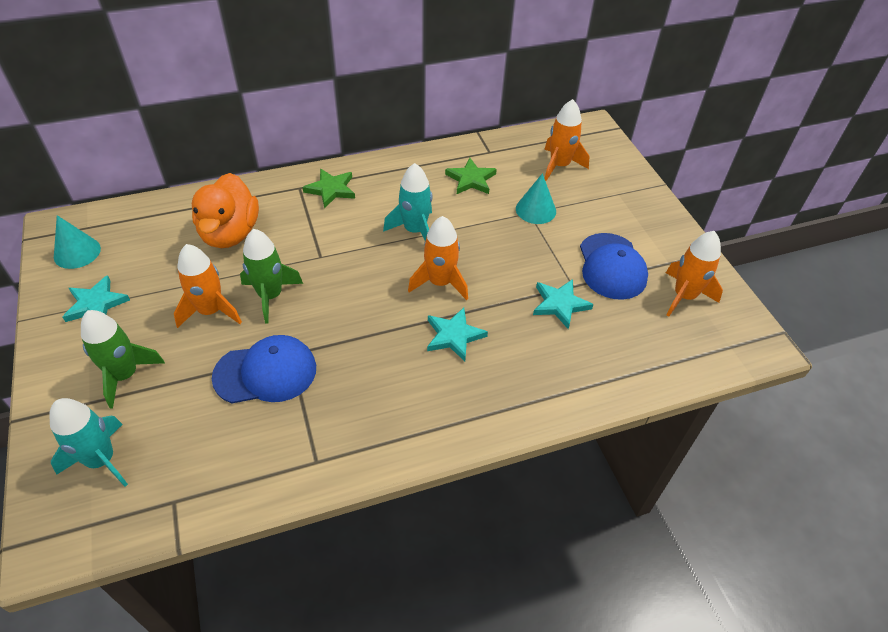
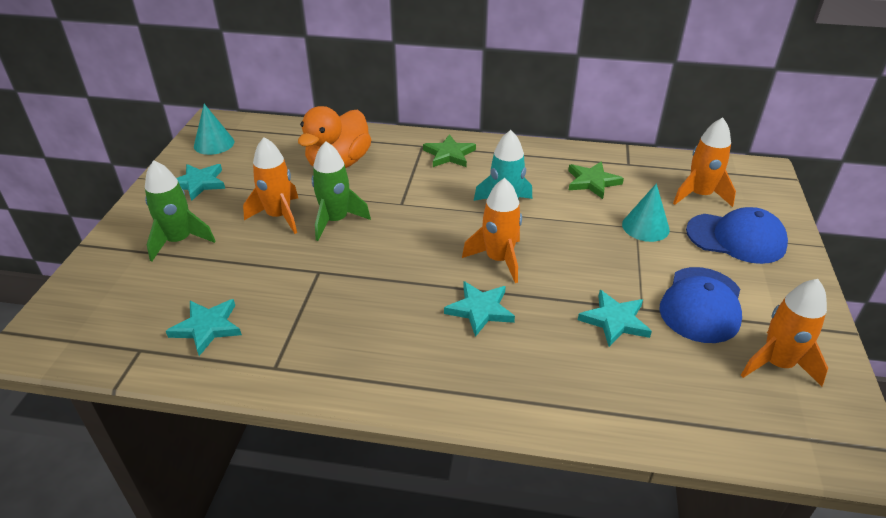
camera: 30 degrees right, 10 degrees down
turquoise rocket [49,398,128,487] -> none
blue cap [212,335,316,403] -> blue cap moved to [686,207,788,264]
none -> turquoise star [166,299,242,356]

